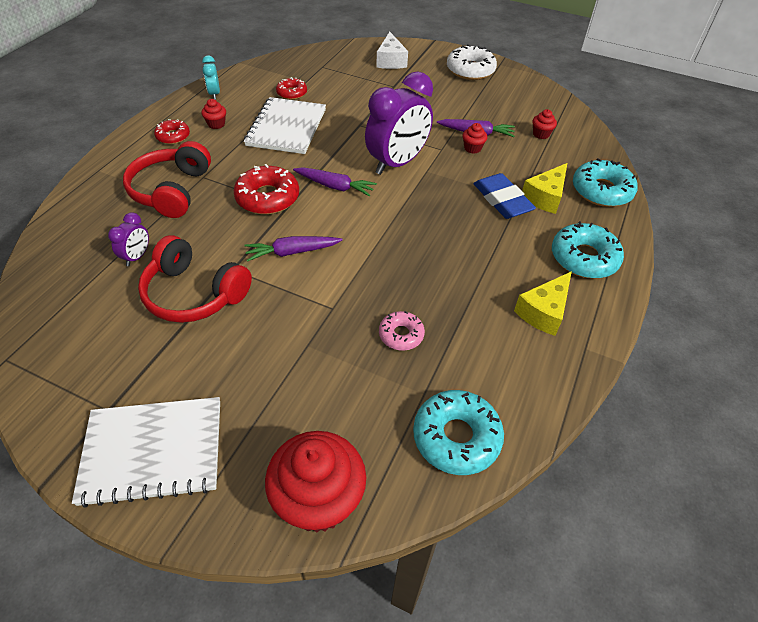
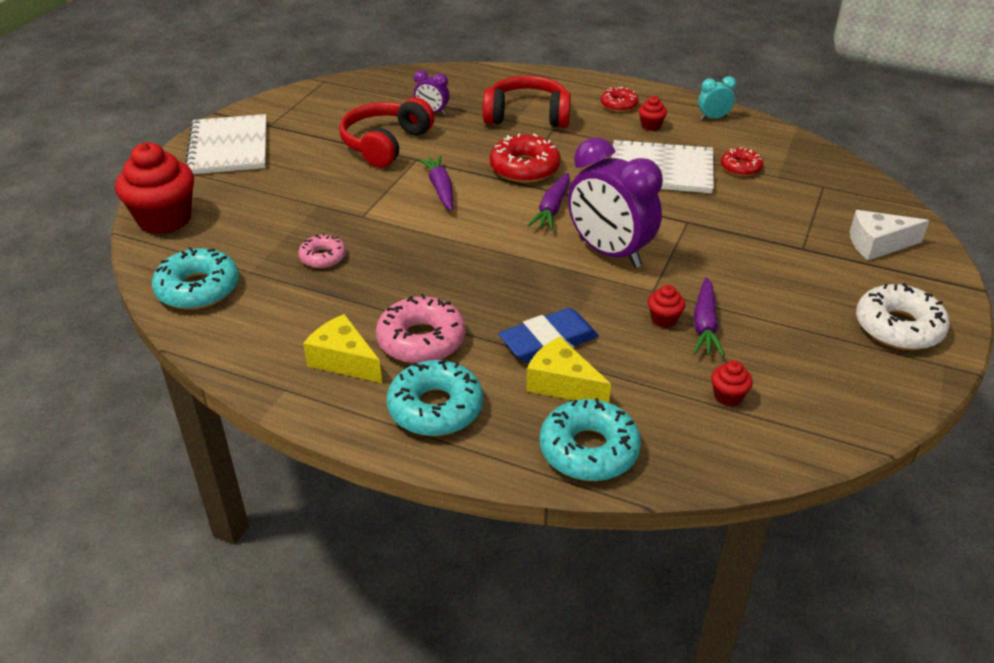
camera: 90 degrees right, 10 degrees down
none -> pink donut [376,294,465,363]

